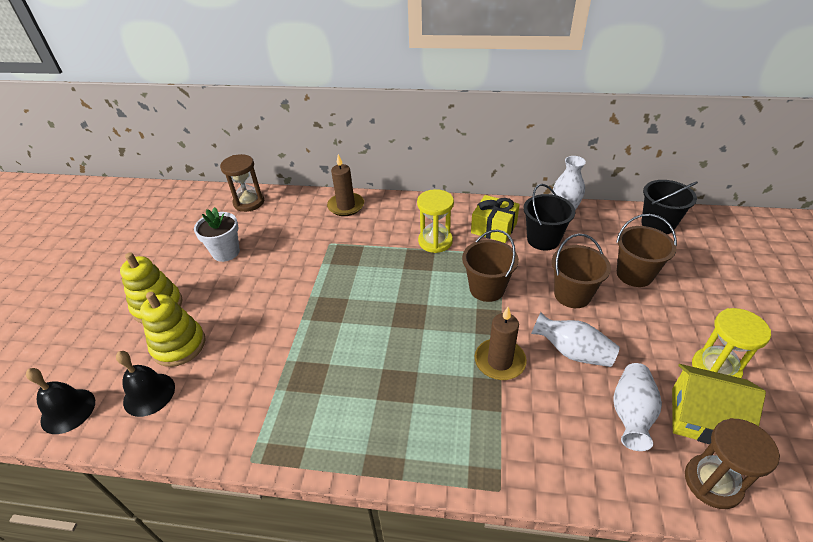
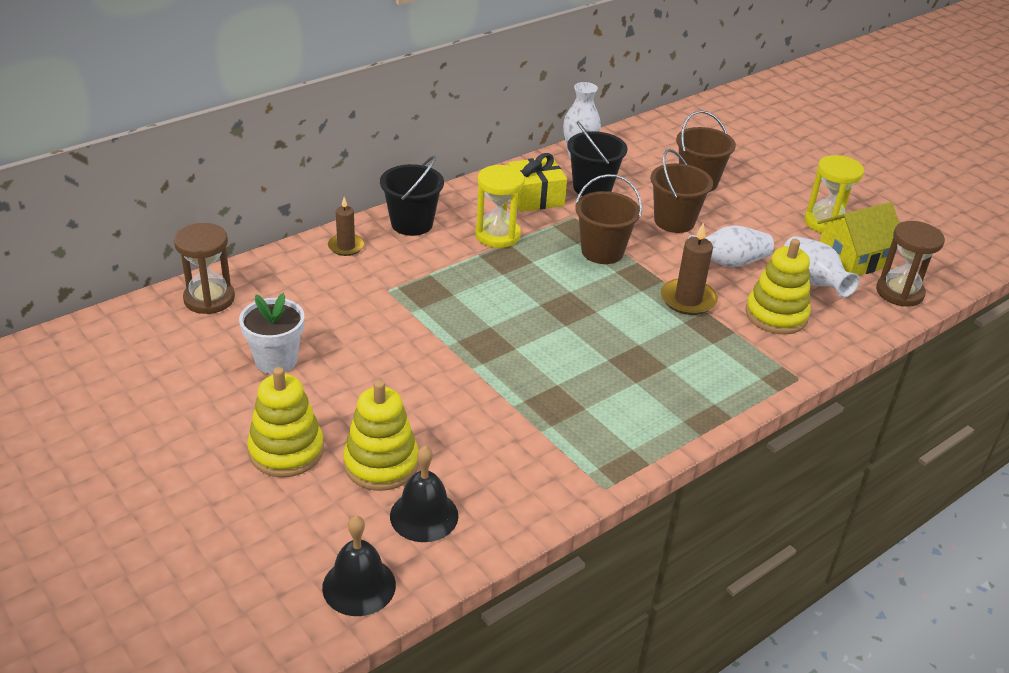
camera: 50 degrees left, 5 degrees down
brown candle [327,154,364,216] -> brown candle [328,197,365,256], size x0.66
black bucket [641,180,698,234] -> black bucket moved to [380,156,444,236]
none -> yellow stacking toy [745,239,811,334]

